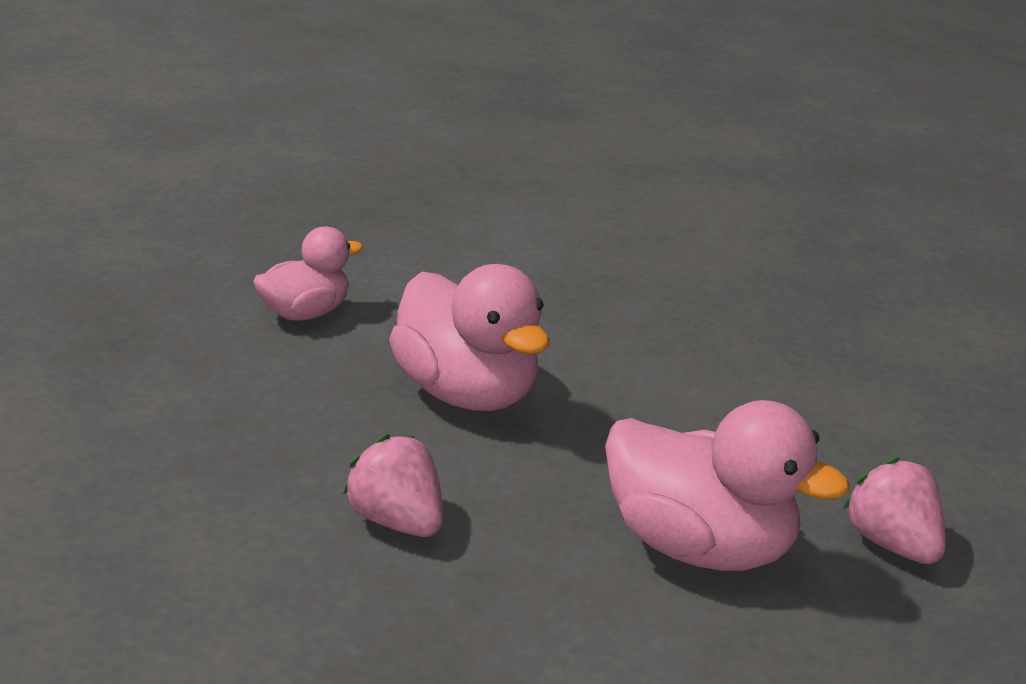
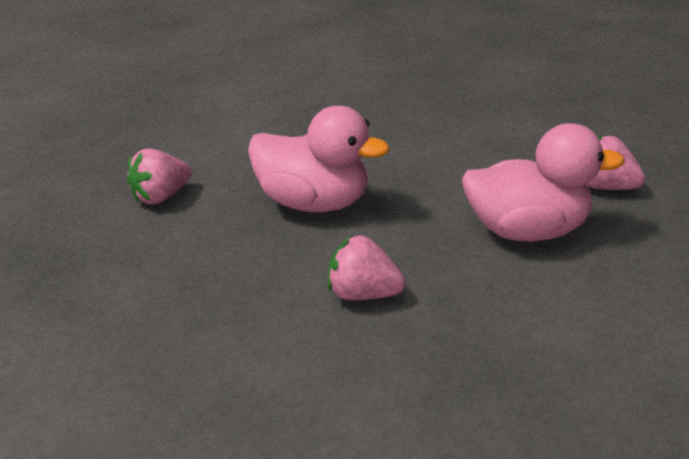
camera: 30 degrees left, 5 degrees up
pink duck [253,227,363,321] -> pink strawberry [127,148,192,204]

